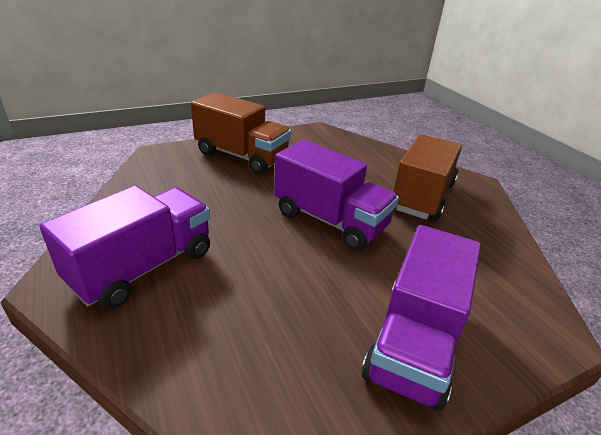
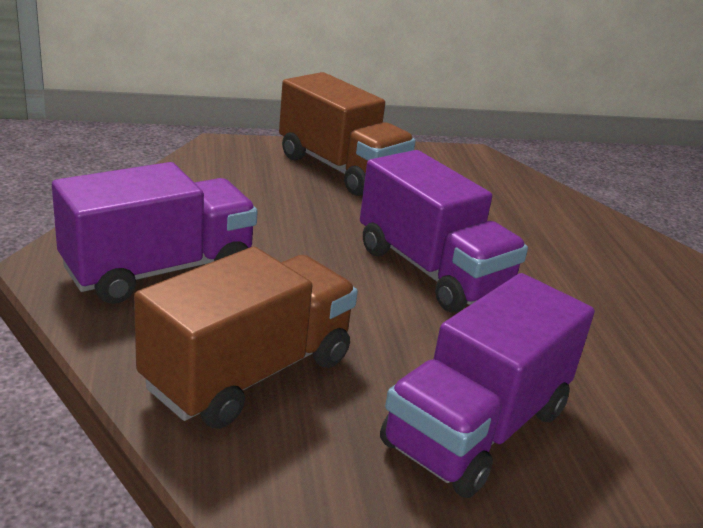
camera: 15 degrees right, 5 degrees down
brown truck [392,134,462,221] -> brown truck moved to [134,247,358,429]

